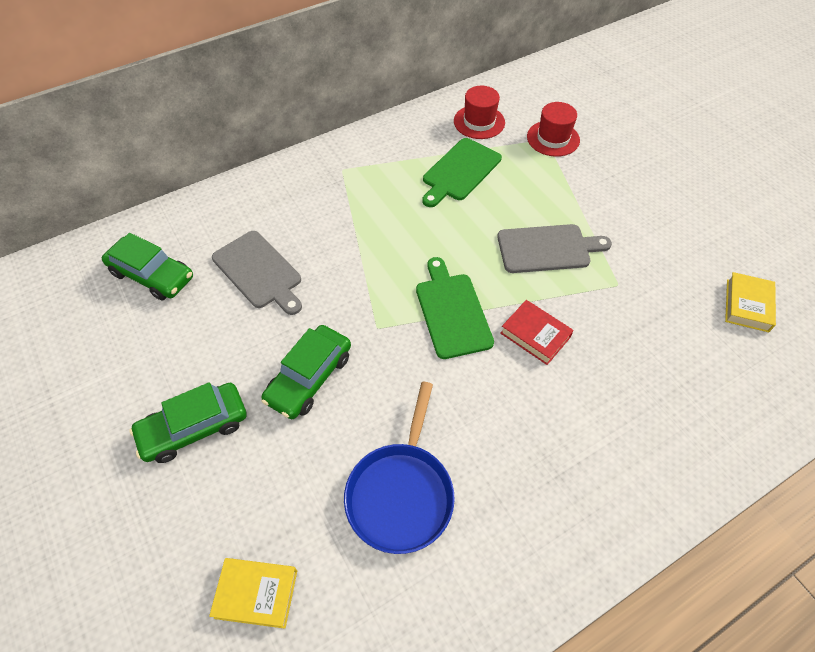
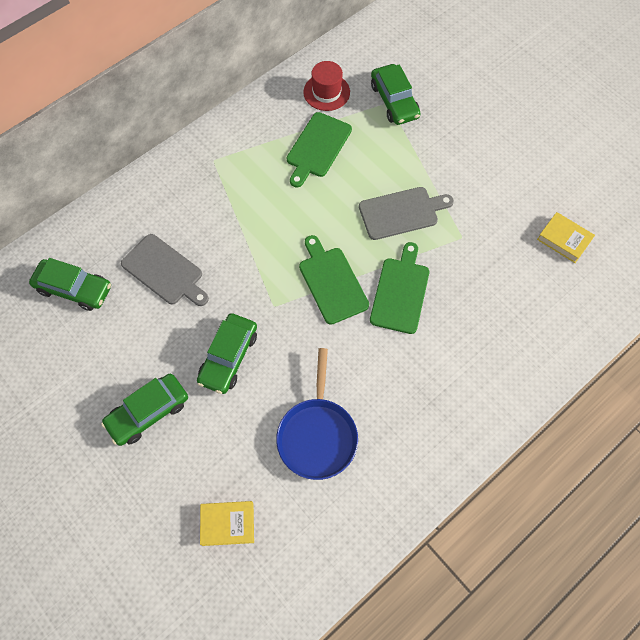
camera: 10 degrees left, 10 degrees up
red book [500,300,574,365] -> green cutting board [370,242,429,334]
red hat [527,102,580,157] -> green car [371,64,421,125]
yellow book [725,272,776,332] -> yellow book turned 60 degrees counterclockwise [537,212,595,263]

